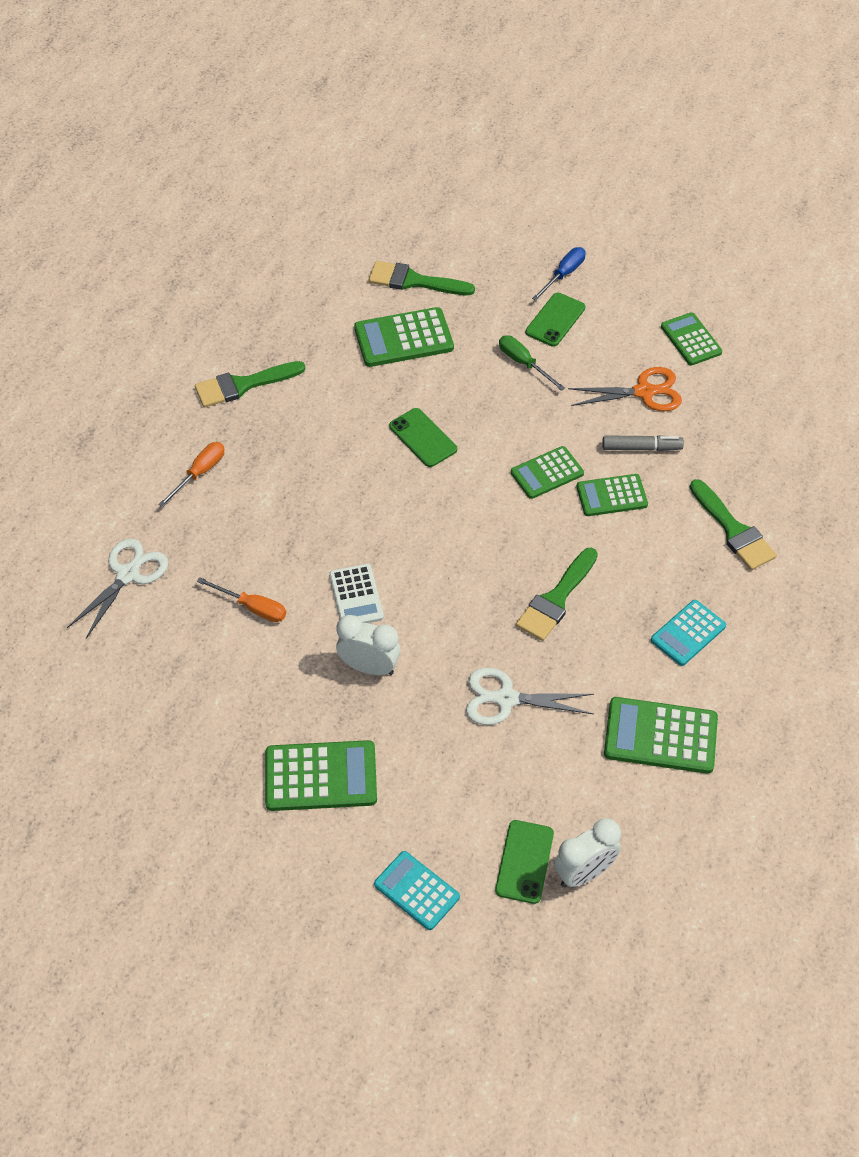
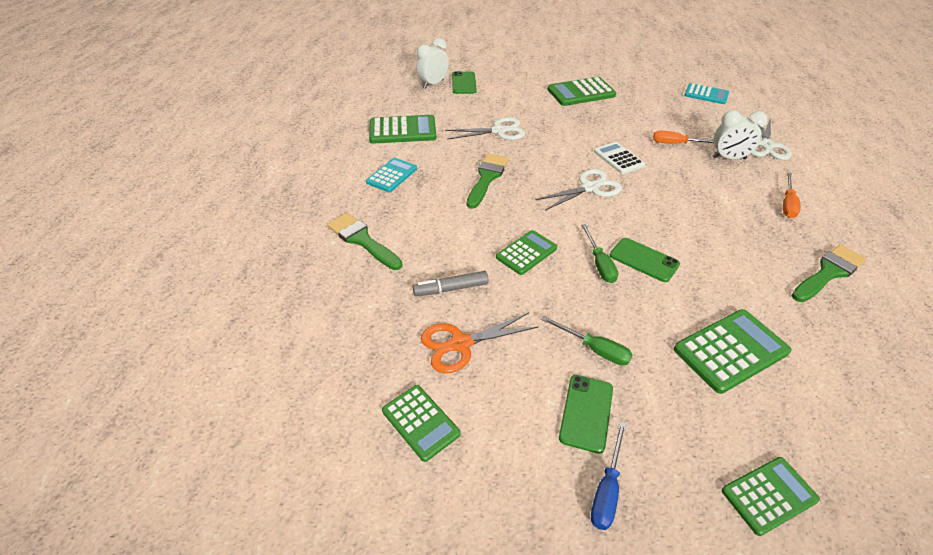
camera: 165 degrees right, 10 degrees down
white clock [336,615,400,675] -> white clock moved to [713,110,767,159]
green brush [369,261,475,295] -> none
turquoise calculator [374,851,460,930] -> turquoise calculator moved to [684,83,729,104]
green calculator [577,474,648,516] -> green calculator moved to [722,457,820,536]
none -> white scissors [535,169,622,211]
none -> green screwdriver [581,224,618,283]

